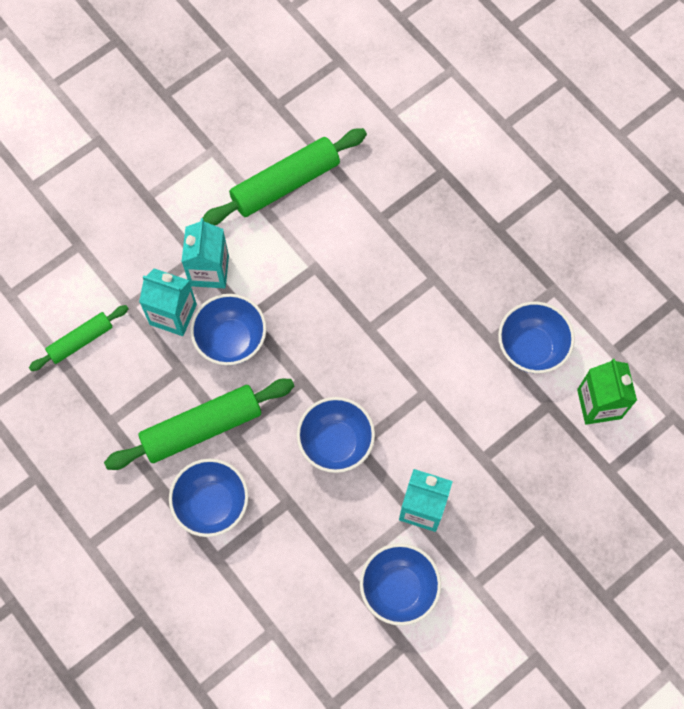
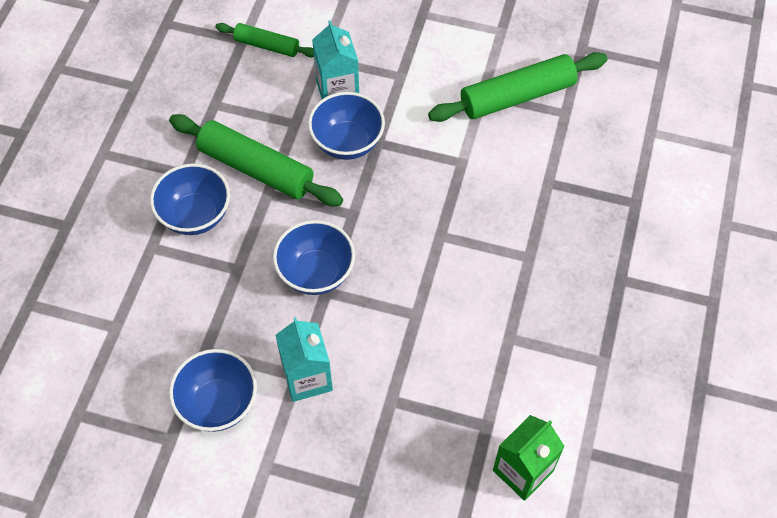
camera: 55 degrees right, 10 degrees down
turquoise carton [182,218,229,288] -> none
green rolling pin [203,128,367,226] -> green rolling pin turned 45 degrees counterclockwise [428,52,607,122]
blue bowl [498,302,575,373] -> none

